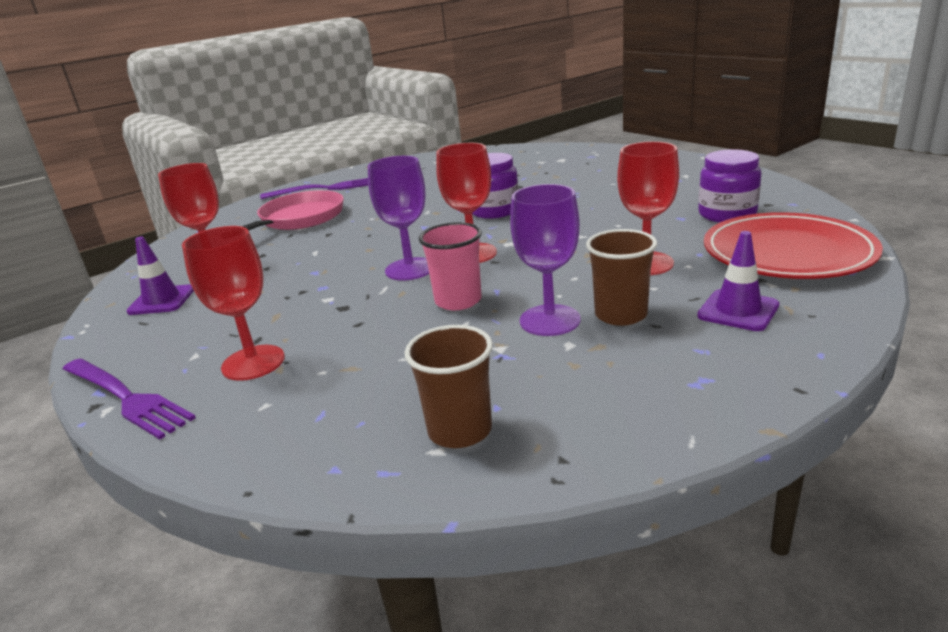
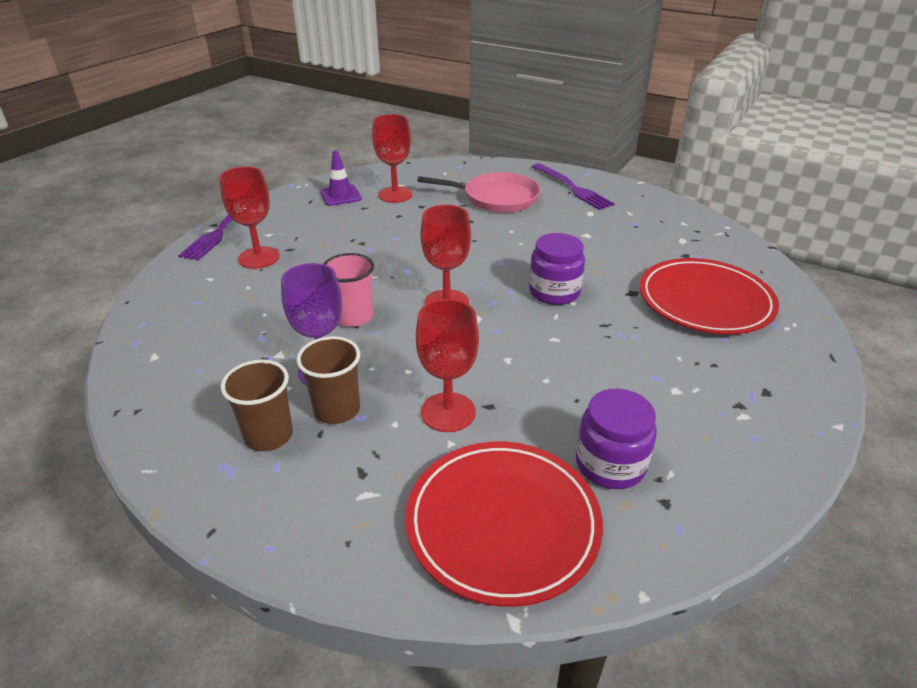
camera: 65 degrees right, 10 degrees up
purple goblet [367,156,429,280] -> none
brown cup [404,325,493,448] -> brown cup moved to [221,360,293,451]
purple traffic cone [697,231,779,331] -> none
none -> red plate [639,258,779,334]

